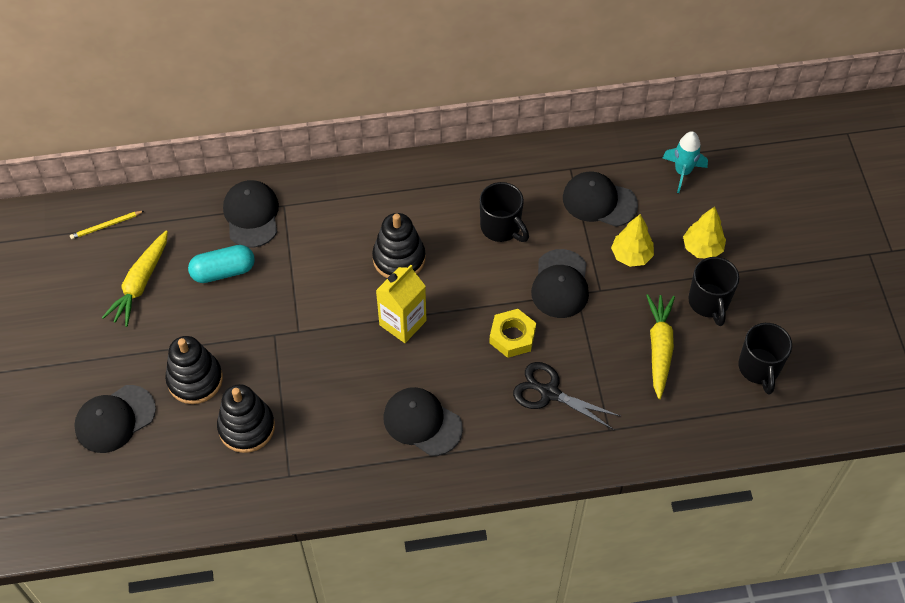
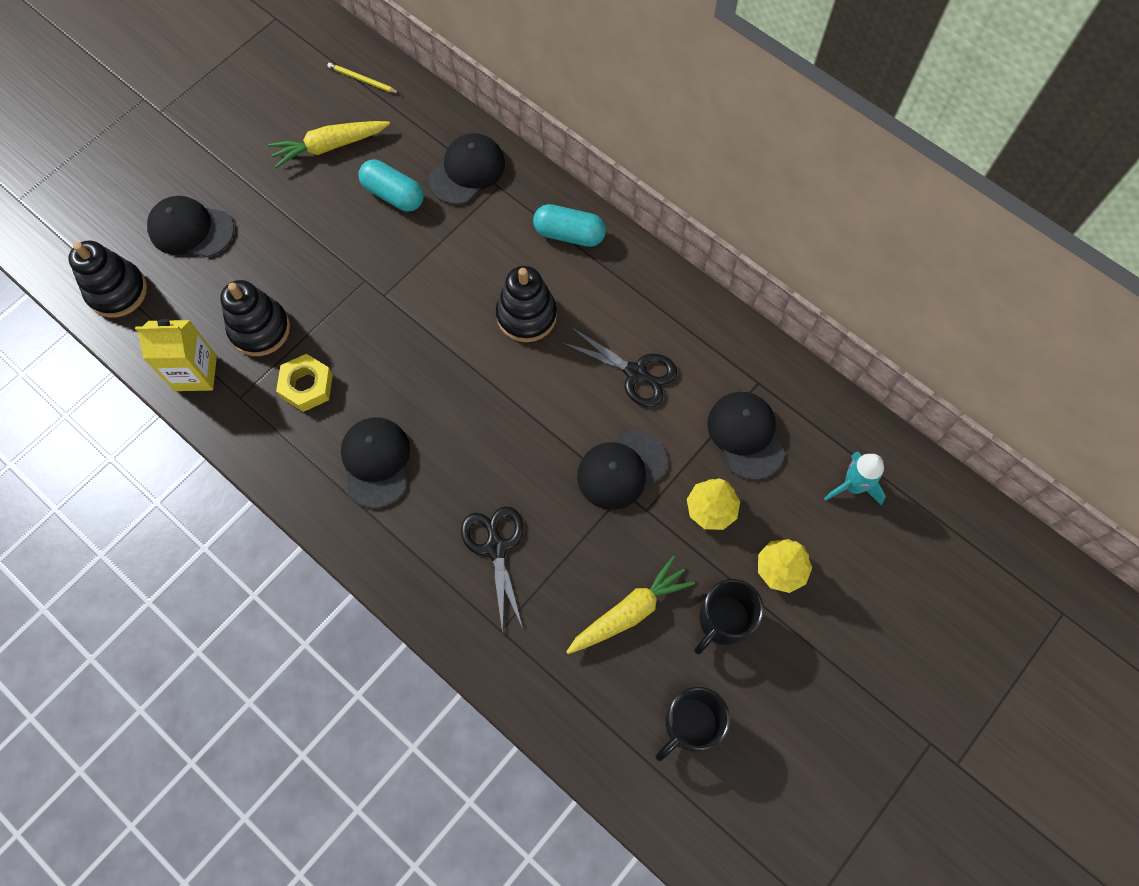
camera: 50 degrees right, 10 degrees up
black stacking toy [165,336,223,404] -> black stacking toy moved to [68,241,147,318]
yellow carton [376,265,426,343] -> yellow carton moved to [135,319,217,391]
black mug [480,182,529,242] -> black scissors [561,327,677,407]
yellow nut [489,309,536,358] -> yellow nut moved to [276,354,333,412]
none -> turquoise capsule [533,204,606,247]

